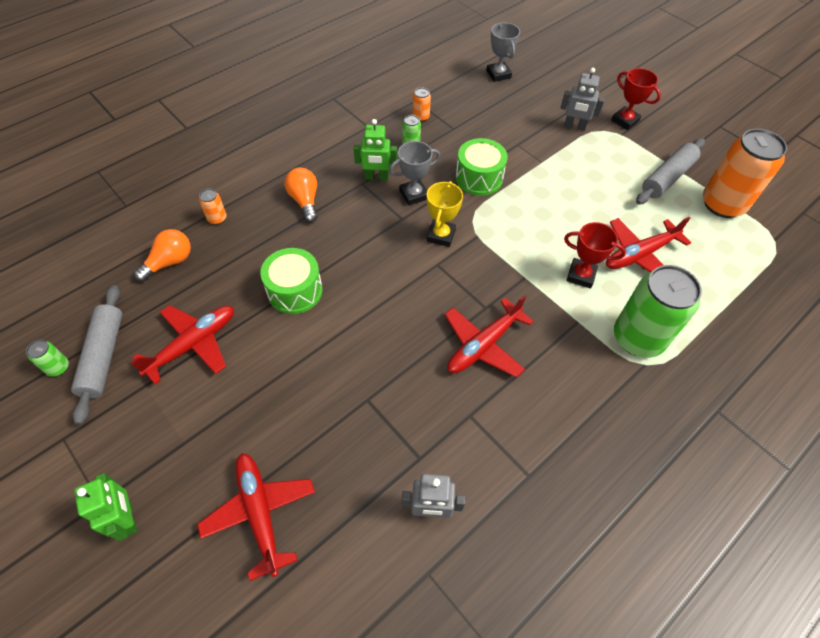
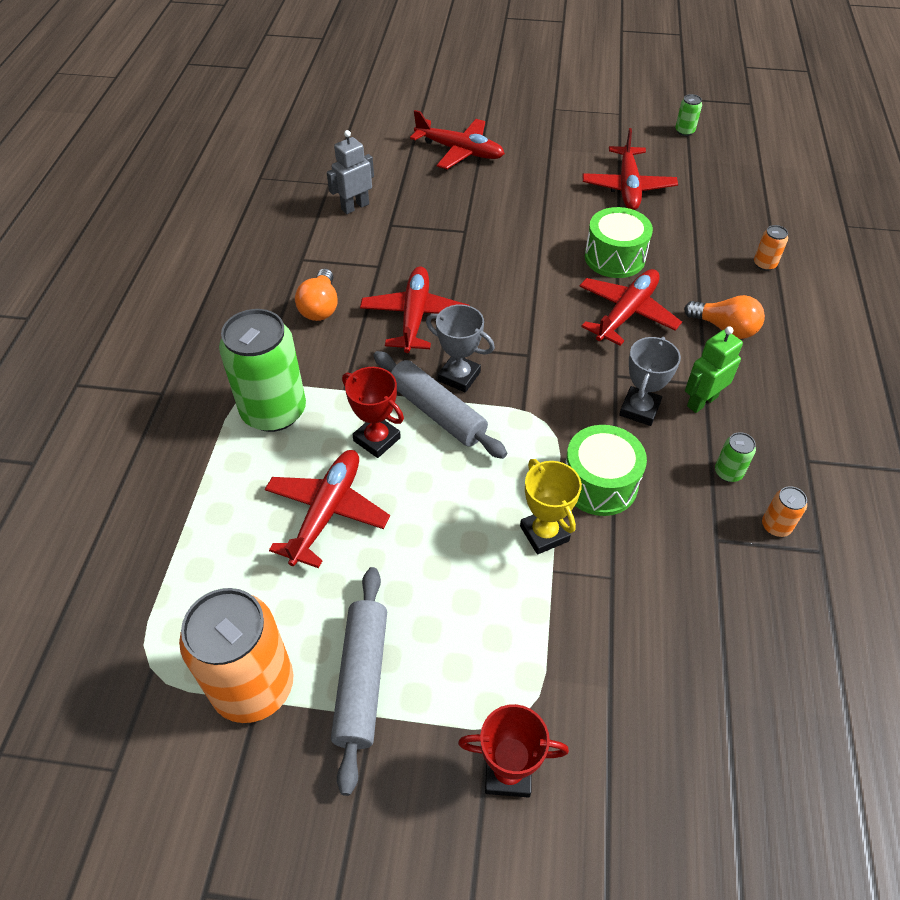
camera: 140 degrees right, 5 degrees down
grey rolling pin [71,285,122,425] -> grey rolling pin moved to [373,351,507,459]
green robot [74,473,137,541] -> none
orange light bulb [133,229,191,282] -> orange light bulb moved to [295,269,338,321]
yellow trophy [427,181,463,247] -> yellow trophy moved to [520,459,582,554]
grey trophy [486,23,520,82] -> grey trophy moved to [426,304,495,393]
grey robot [560,68,605,131] -> none
red trophy [564,222,626,288] -> red trophy turned 60 degrees clockwise [342,367,404,458]
none -> red plane [579,269,682,346]

